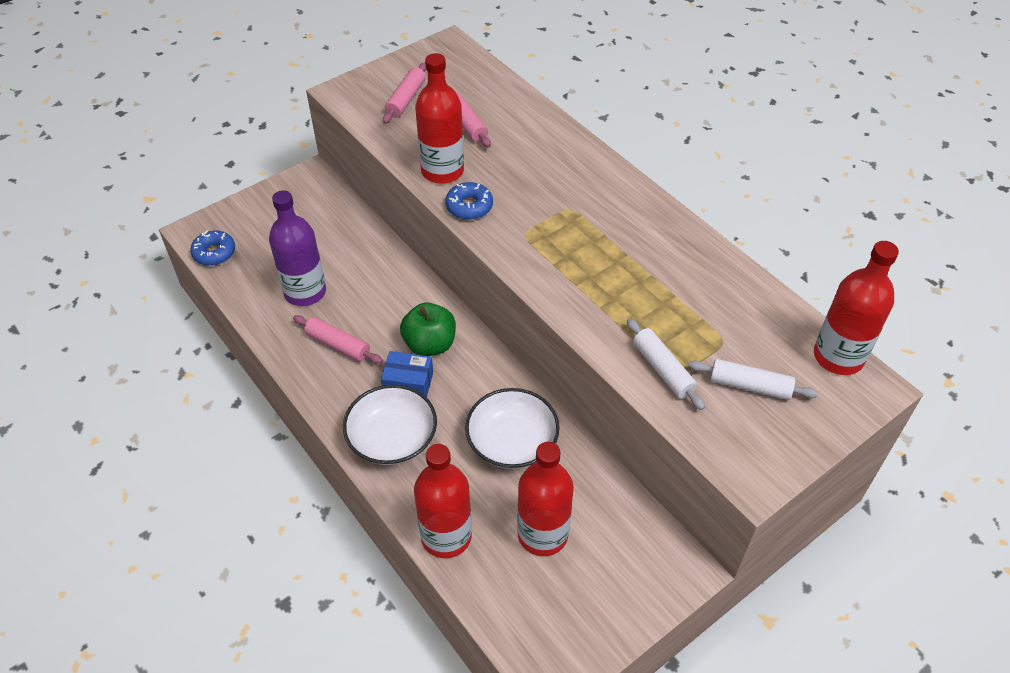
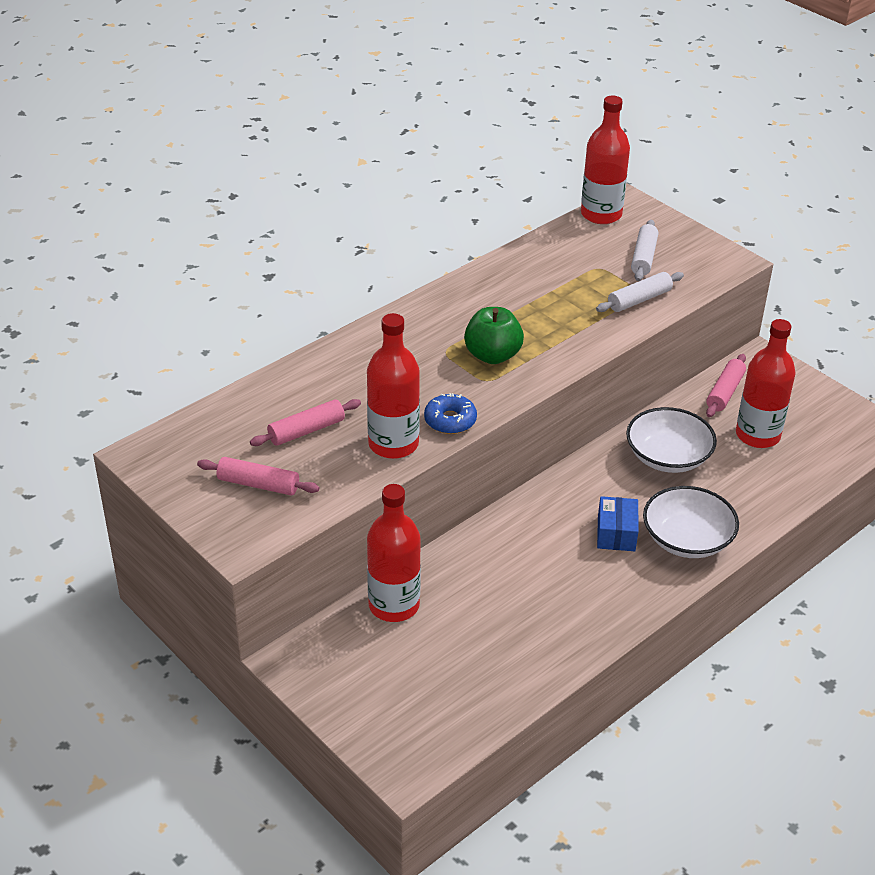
camera: 95 degrees left, 10 degrees down
blue donut [190,231,235,266] -> none
purple bottle [269,190,326,306] -> none
pink rolling pin [293,315,383,364] -> pink rolling pin moved to [706,354,746,417]
green apple [400,302,456,356] -> green apple moved to [464,307,524,364]
red bottle [414,444,472,558] -> red bottle moved to [367,484,421,622]

